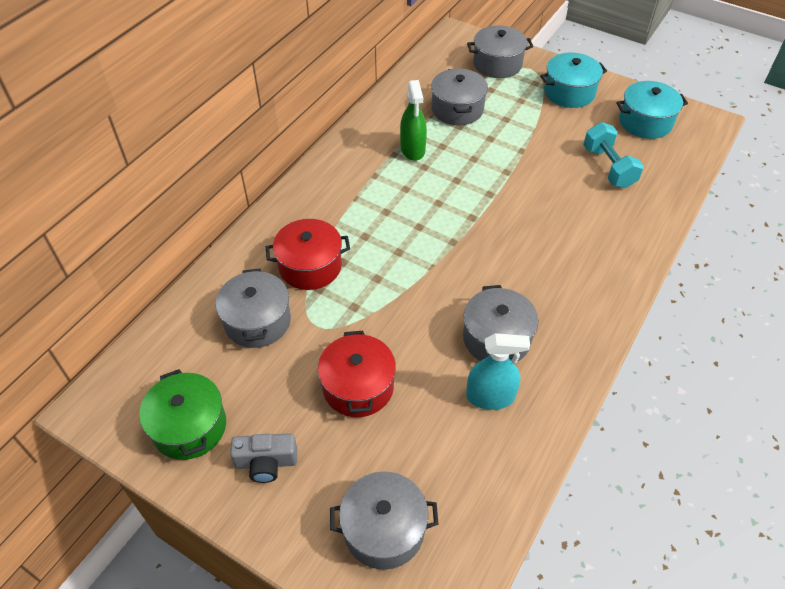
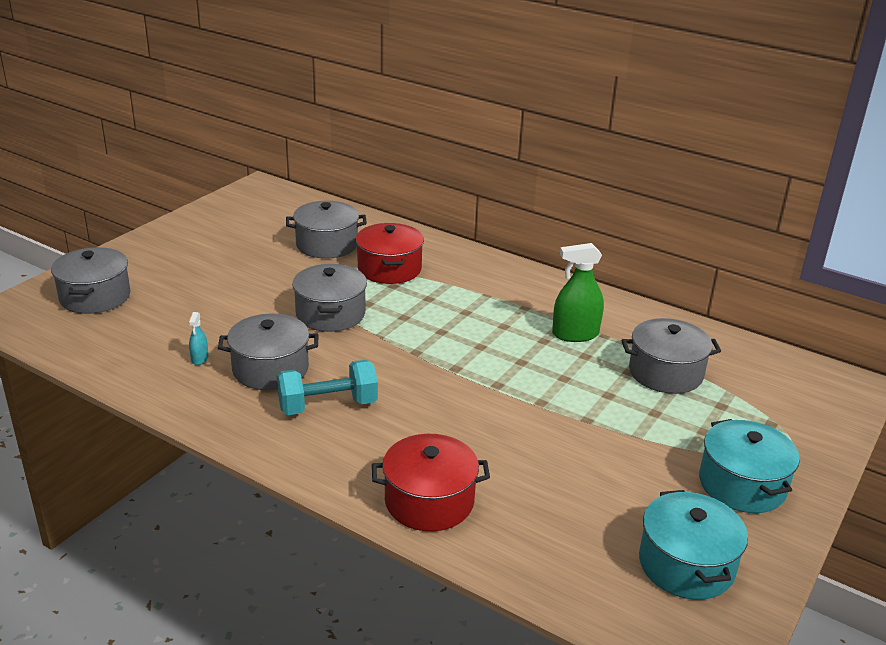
camera: 90 degrees right, 20 degrees down
green pot [139,369,226,460] -> none
grey camera [230,433,297,483] -> none
red pot [318,331,396,417] -> red pot moved to [372,434,490,531]
turquoise spray bottle [466,333,530,410] -> turquoise spray bottle [189,312,208,365], size x0.50
grey pot [467,25,533,78] -> grey pot moved to [292,264,367,332]
turquoise dumbbell [583,122,644,188] -> turquoise dumbbell moved to [277,360,378,415]

